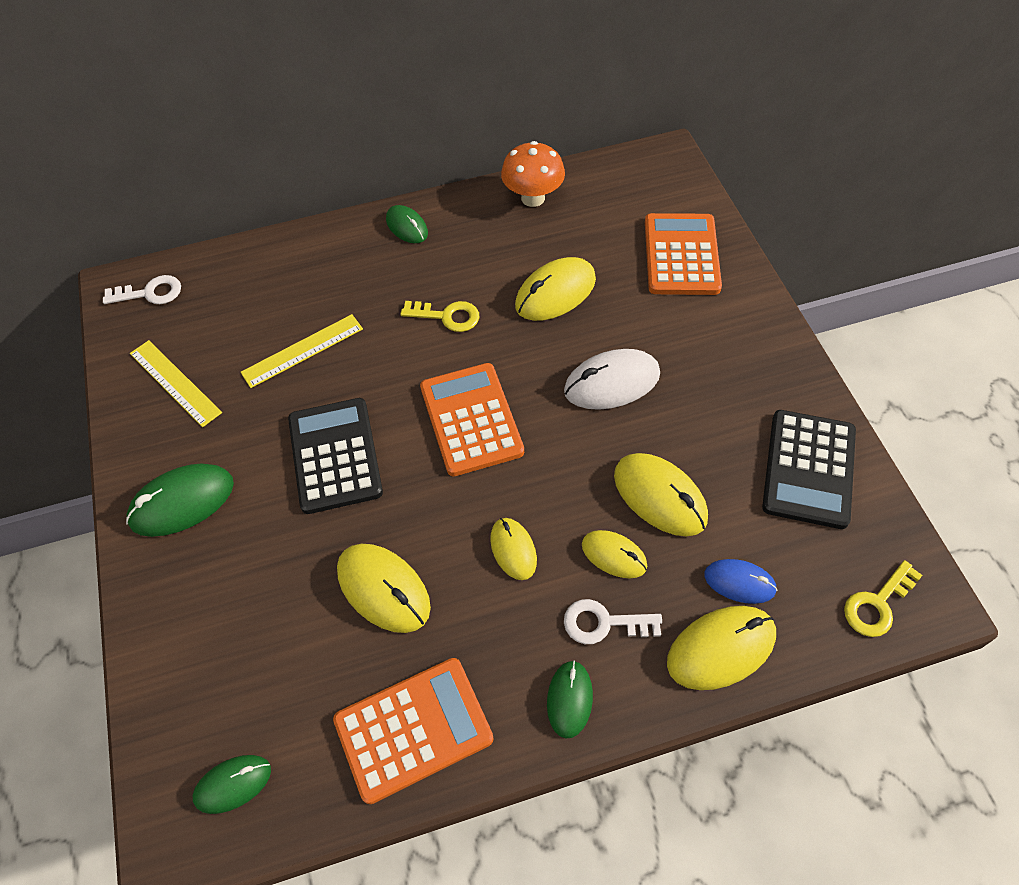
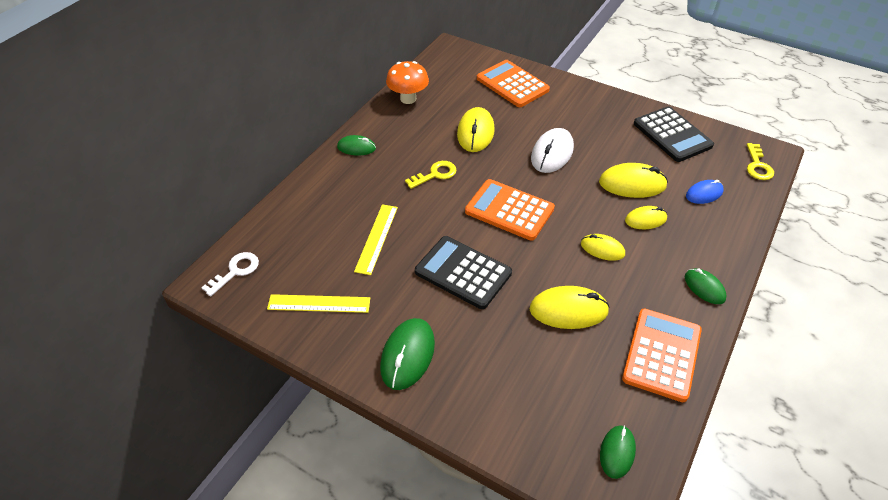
camera: 45 degrees left, 10 degrees down
white key [564,599,662,644] -> none
yellow mouse [667,606,776,690] -> none

